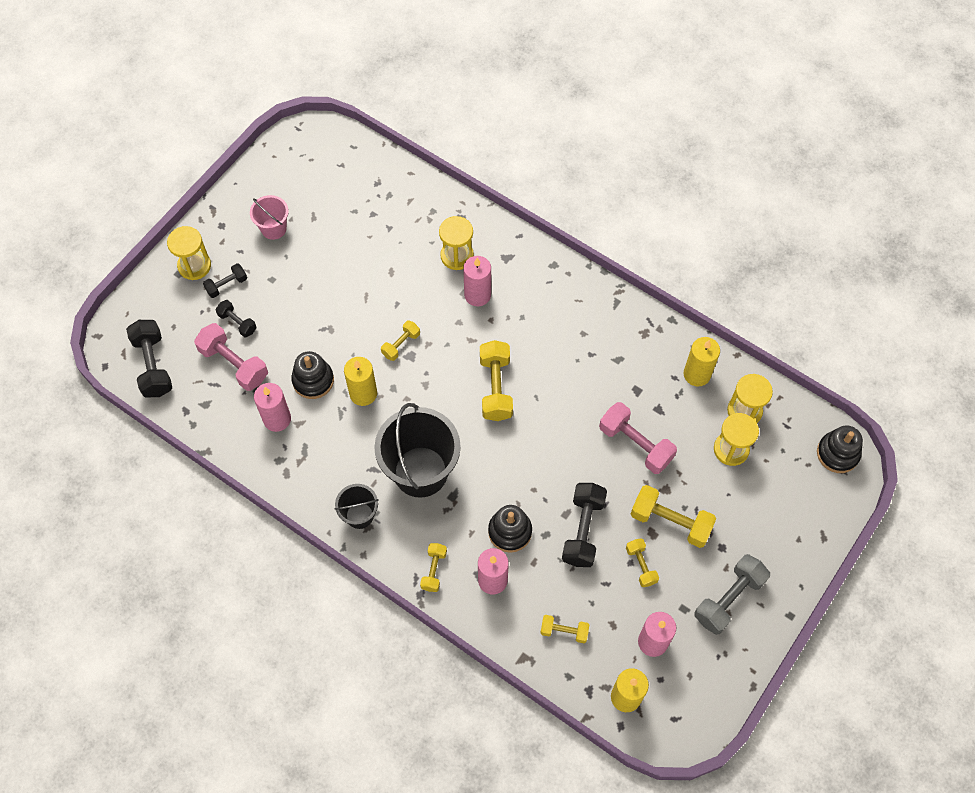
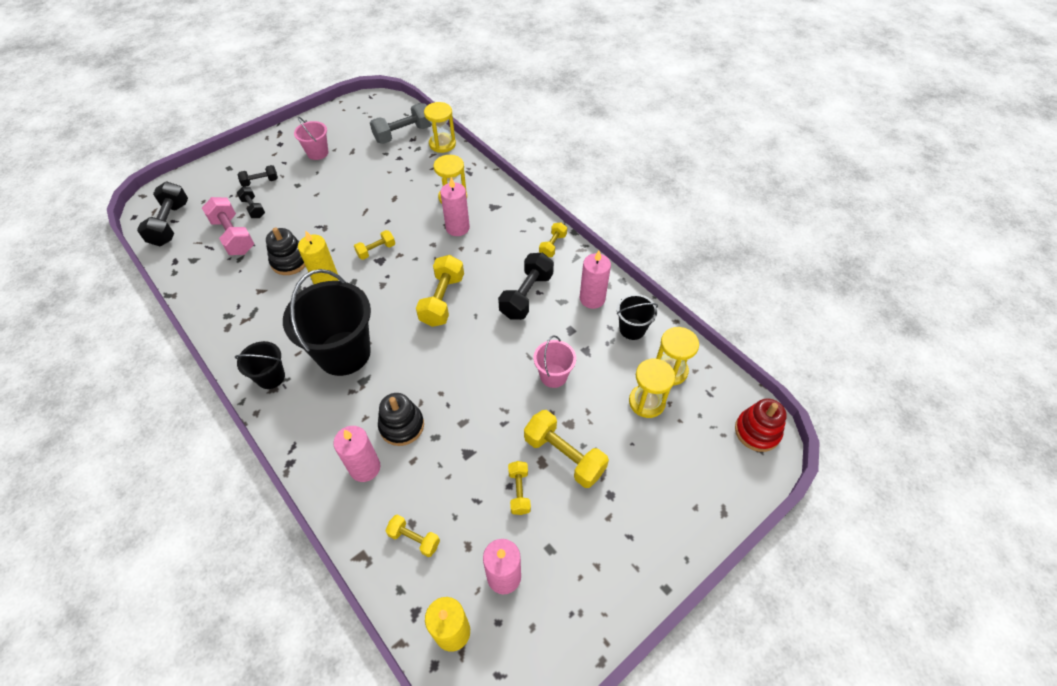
camera: 15 degrees right, 10 degrees down
yellow hourglass [167,226,211,280] -> yellow hourglass moved to [424,102,456,153]
pink candle [254,383,291,432] -> pink candle moved to [580,251,611,309]
yellow dumbbell [420,543,447,592] -> yellow dumbbell moved to [539,222,567,257]
black dumbbell [562,483,607,567] -> black dumbbell moved to [498,253,554,320]
pink dumbbell [599,402,677,474] -> pink bucket [534,336,576,388]
yellow candle [684,337,720,386] -> black bucket [617,294,658,340]
grey dumbbell [694,554,770,635] -> grey dumbbell moved to [370,103,432,144]
black stacking toy [817,426,863,473] -> red stacking toy [735,398,787,452]

